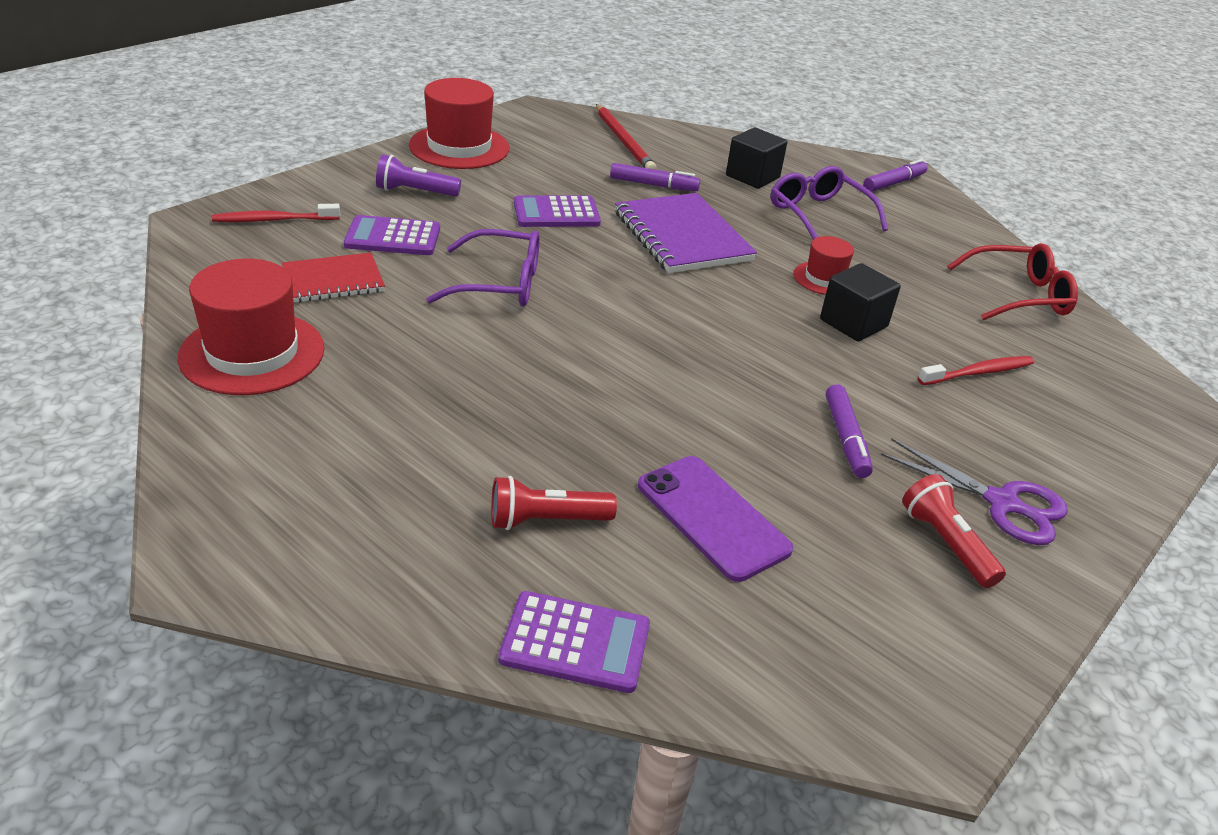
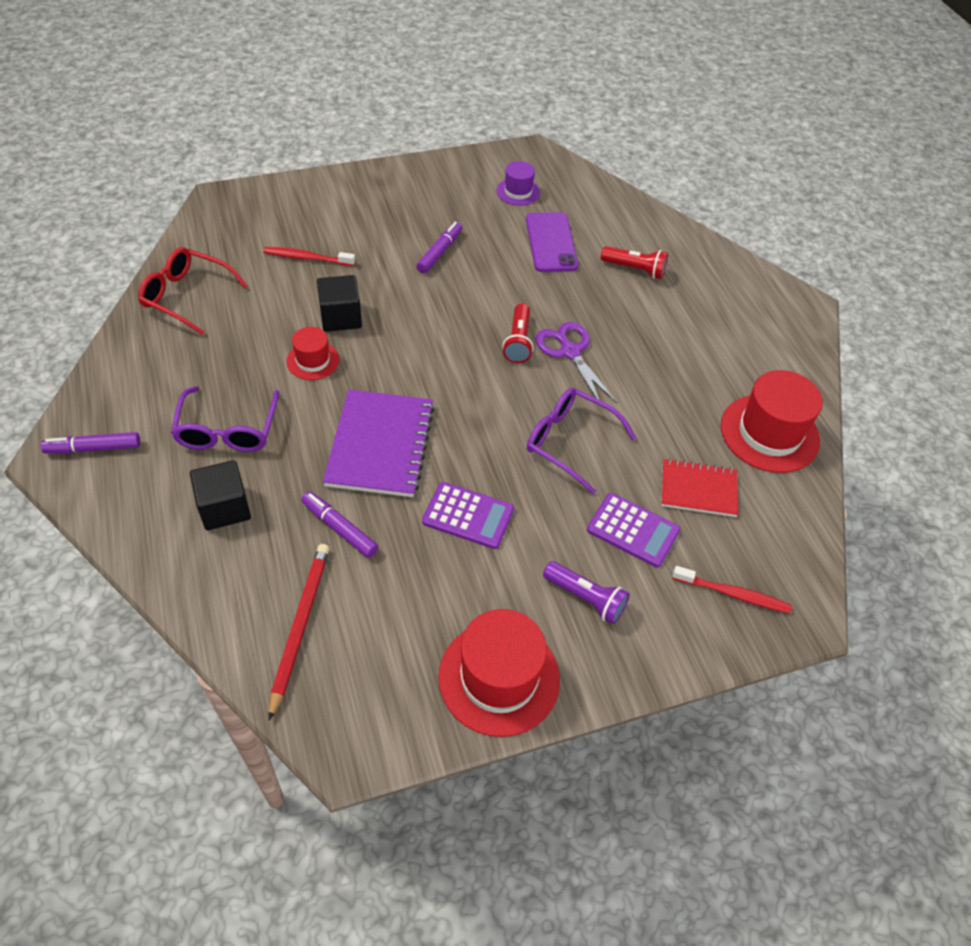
camera: 150 degrees left, 15 degrees up
purple calculator [498,591,650,693] -> none
purple scissors [881,439,1068,545] -> purple scissors moved to [536,322,617,403]
red flashlight [902,474,1006,588] -> red flashlight moved to [502,303,534,363]
none -> purple hat [497,161,540,206]

